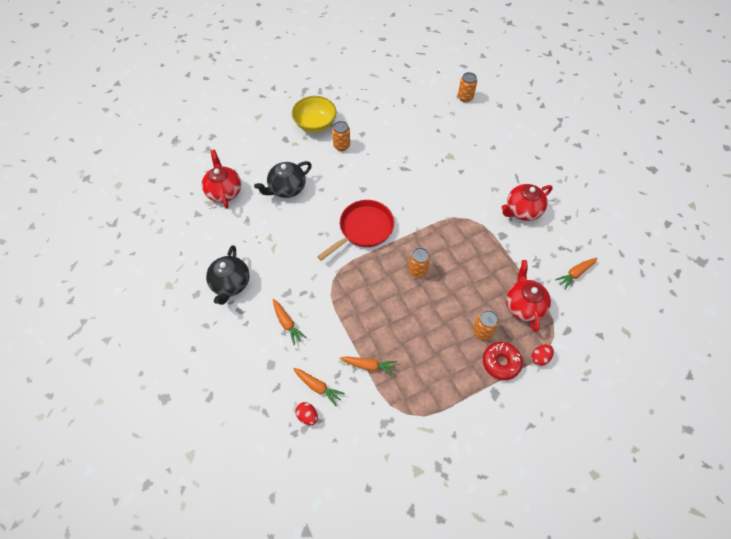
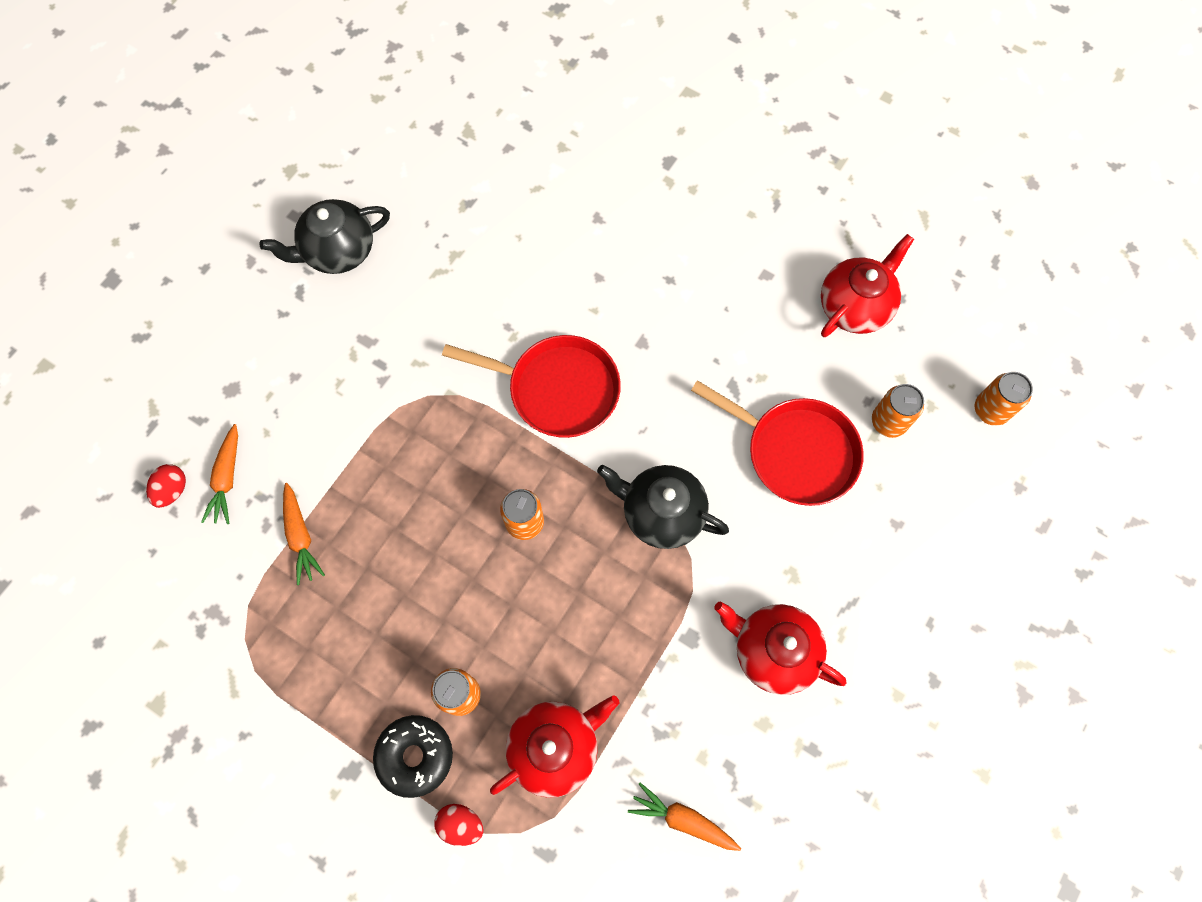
camera: 60 degrees right, 10 degrees up
red teapot [202,150,241,209] -> red teapot moved to [821,234,914,337]
black teapot [254,161,312,198] -> black teapot moved to [597,465,729,549]
orange carrot [273,299,307,345] -> none
yellow bowl [292,96,337,133] -> none
orange can [332,121,350,151] -> orange can moved to [872,384,924,438]
red donut [483,342,523,380] -> black donut [373,715,453,798]
none -> red pan [691,380,864,506]

